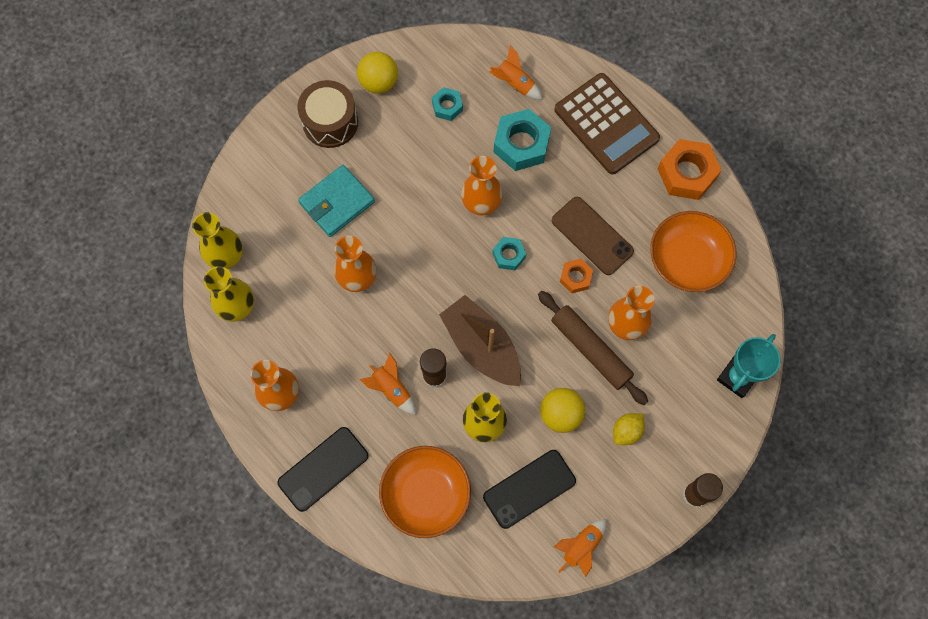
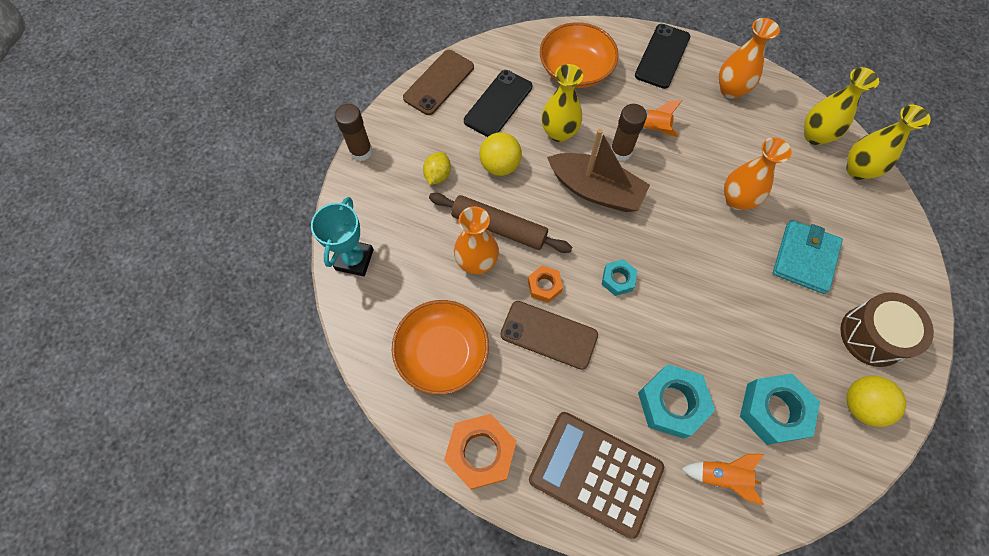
camera: 155 degrees right, 5 degrees down
turquoise nut [432,87,463,121] -> turquoise nut [740,373,820,445], size x1.81
orange vase [461,156,503,215] -> none
orange rocket [554,519,606,577] -> brown phone [403,50,474,115]

